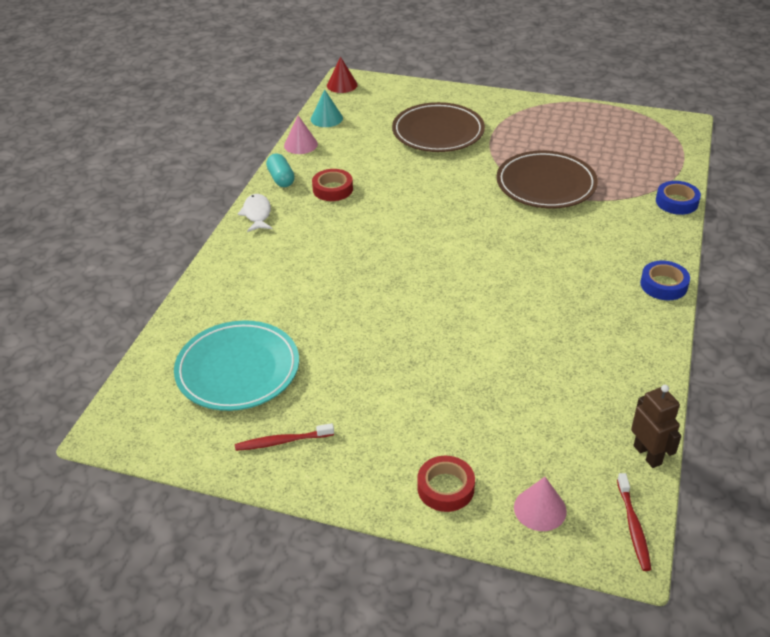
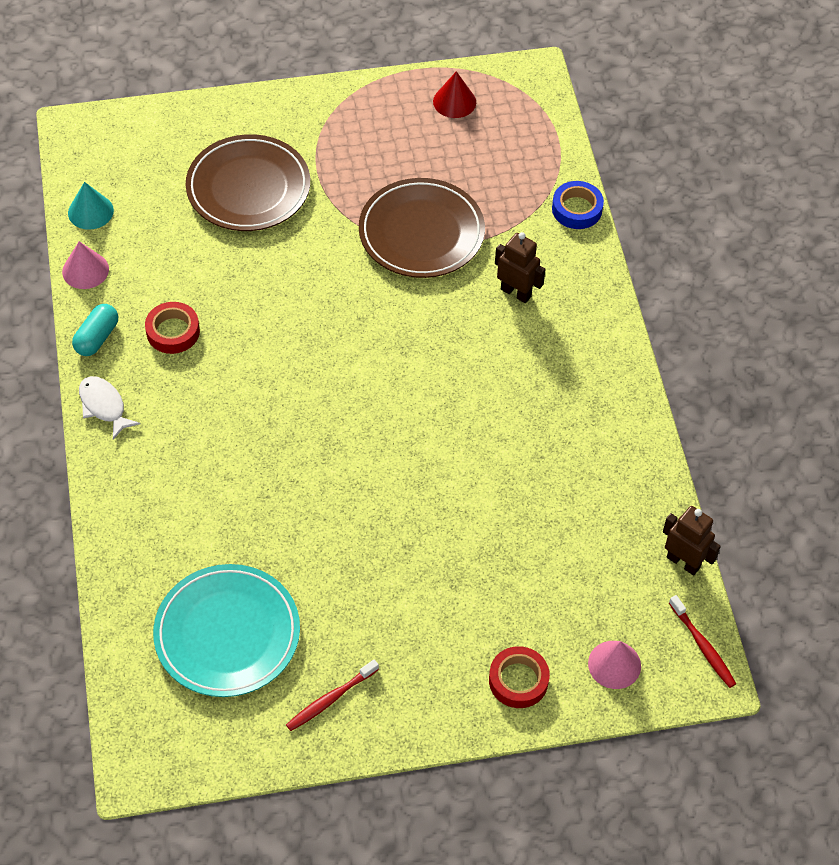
camera: 30 degrees left, 15 degrees up
turquoise capsule [266,153,295,187] -> turquoise capsule turned 75 degrees clockwise [72,304,118,356]
red cone [327,57,358,93] -> red cone moved to [433,71,476,118]
blue tape [640,260,690,300] -> none
none -> brown robot [495,232,546,303]

